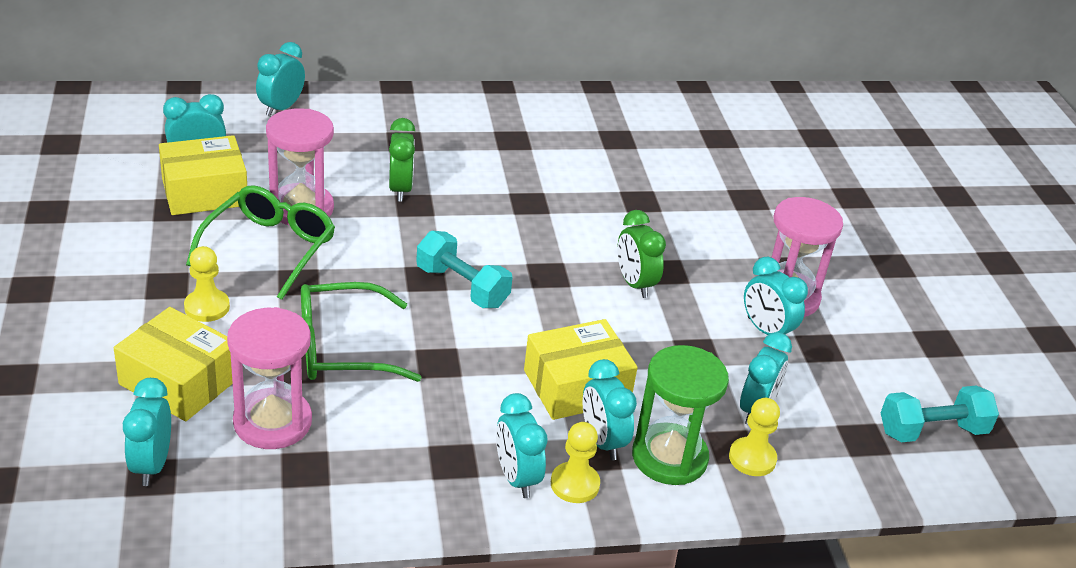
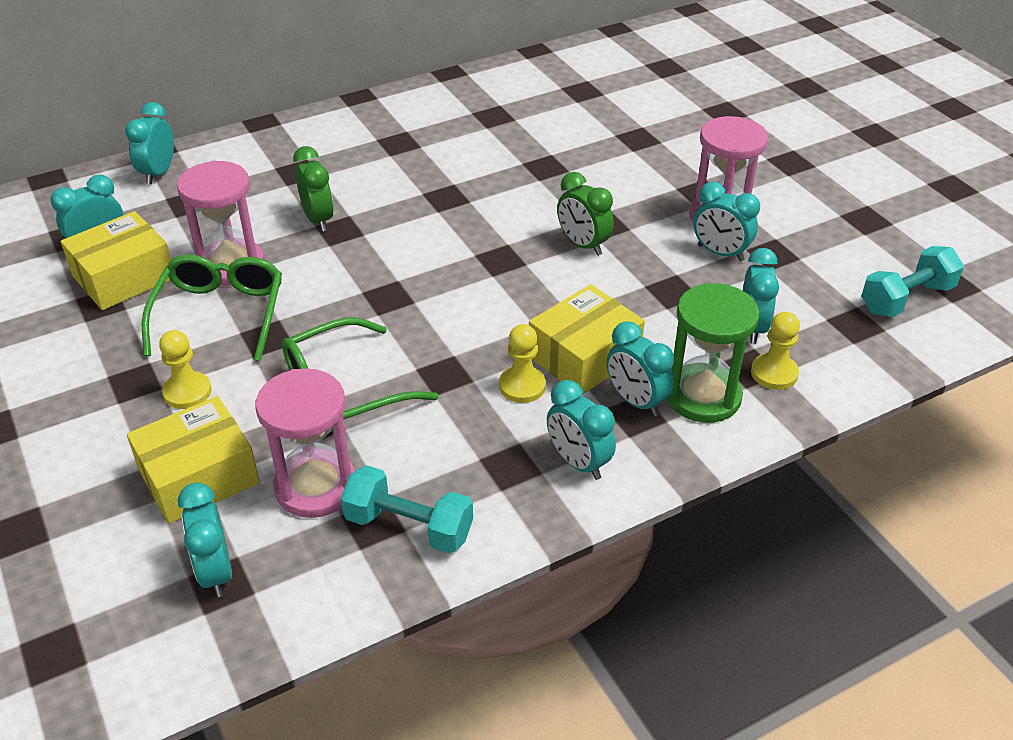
camera: 15 degrees left, 5 degrees up
yellow box [114,307,233,421] -> yellow box turned 45 degrees counterclockwise [127,396,260,524]
turquoise dumbbell [416,231,513,308] -> turquoise dumbbell moved to [341,465,473,554]
yellow pawn [551,422,600,503] -> yellow pawn moved to [499,324,546,403]

